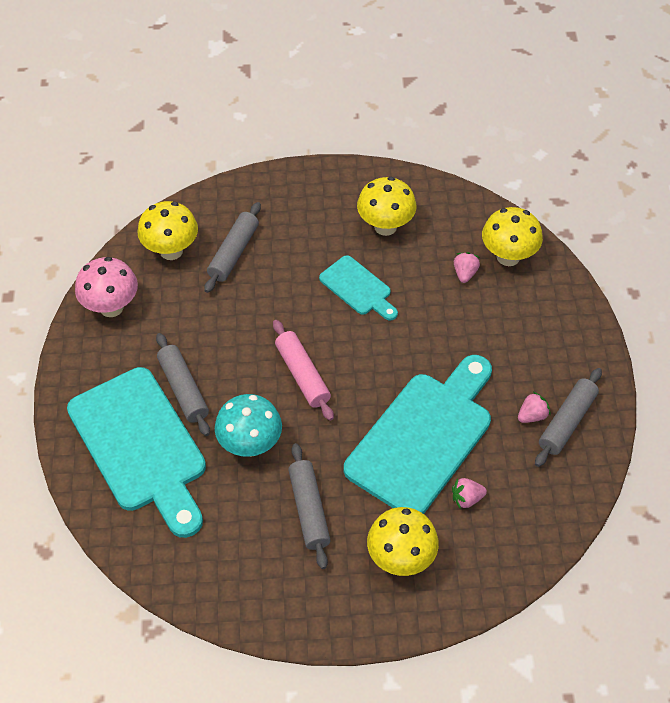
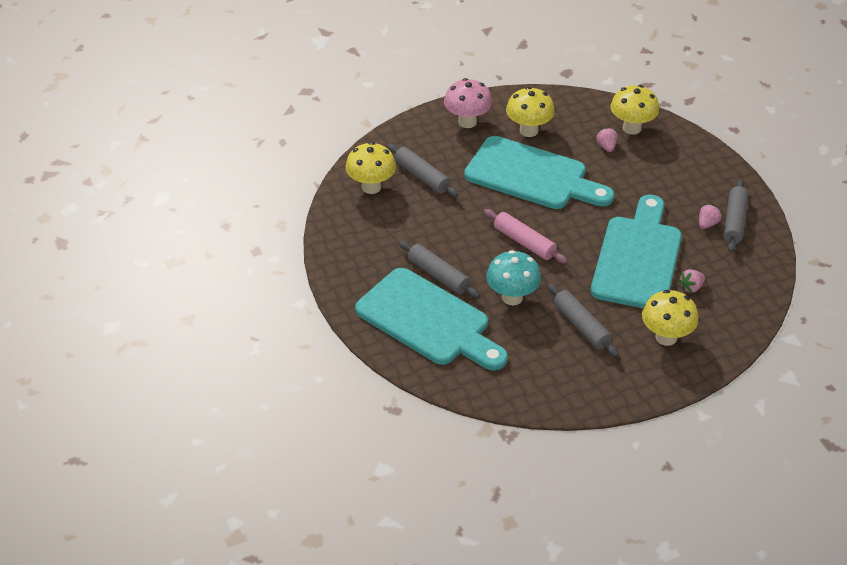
camera: 20 degrees left, 10 degrees down
pink mushroom [75,257,138,317] -> pink mushroom moved to [444,78,492,128]
grey rolling pin [204,202,261,293] -> grey rolling pin turned 45 degrees counterclockwise [387,144,458,197]
turquoise cutting board [319,255,398,321] -> turquoise cutting board [464,136,614,209], size x2.01

